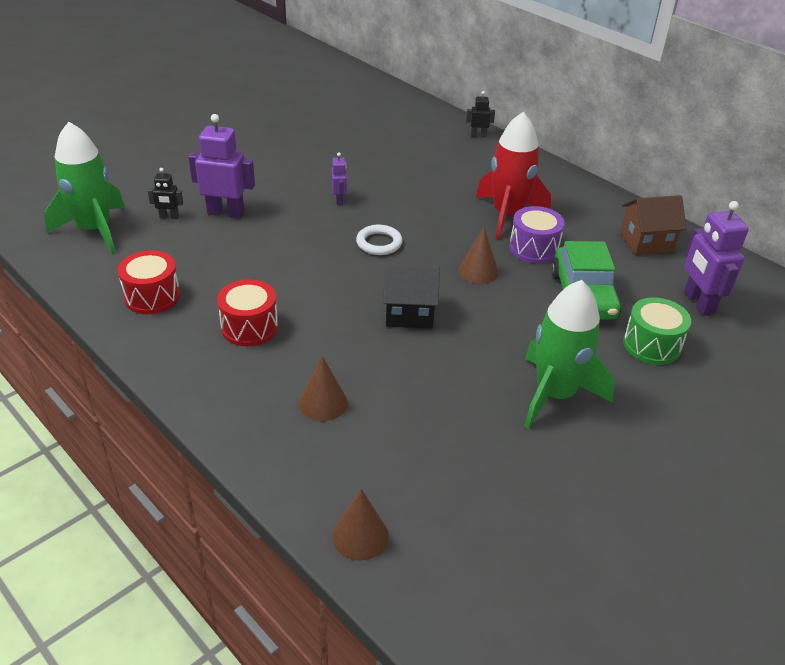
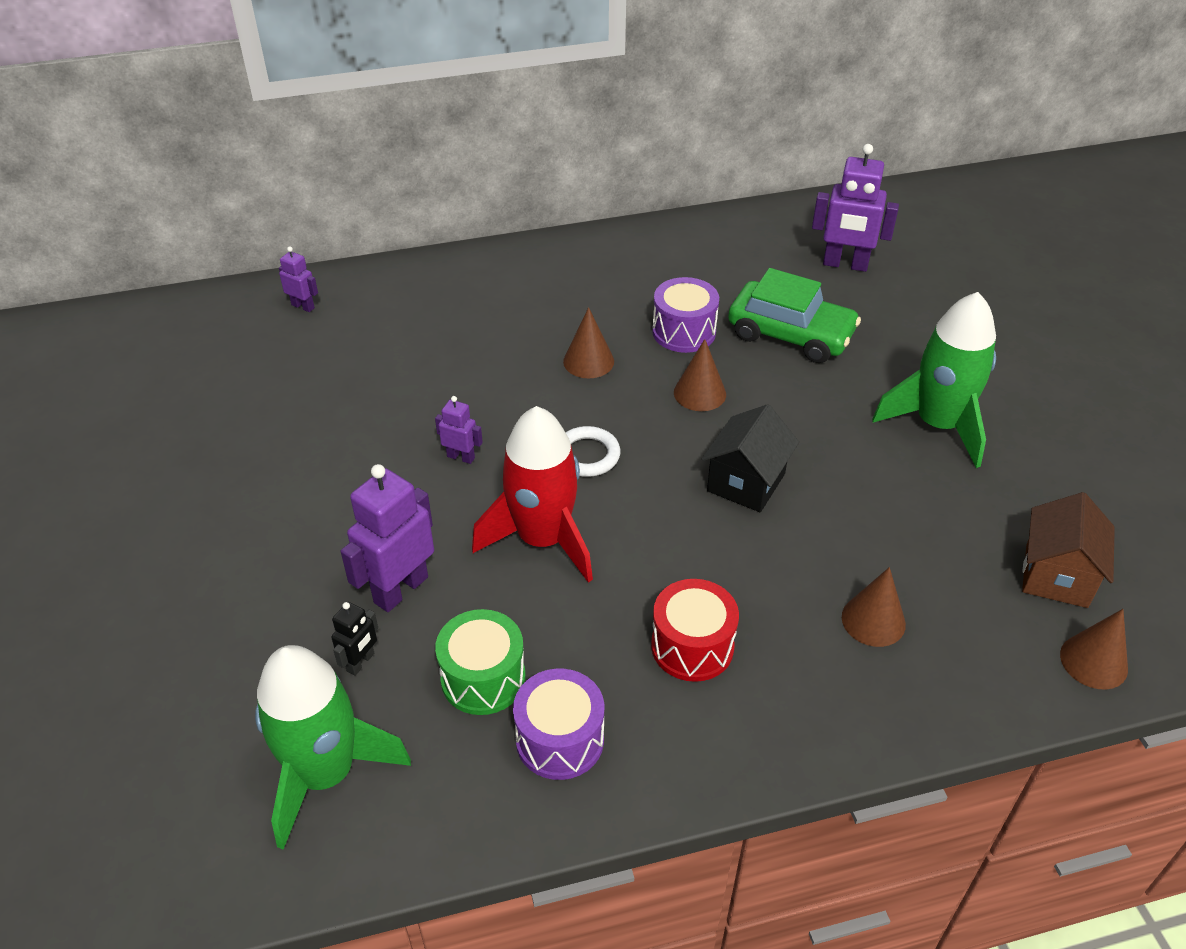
camera: 60 degrees left, 5 degrees up
red drum [118,250,181,314] -> purple drum [513,669,604,780]
black robot [466,91,495,137] -> none
red rocket [476,112,551,239] -> red rocket moved to [472,406,593,583]
brown house [620,195,687,255] -> brown house moved to [1022,492,1115,608]
green drum [623,297,691,365] -> green drum moved to [435,609,526,715]
none -> purple robot [279,246,318,312]
none -> brown cone [563,307,614,378]

